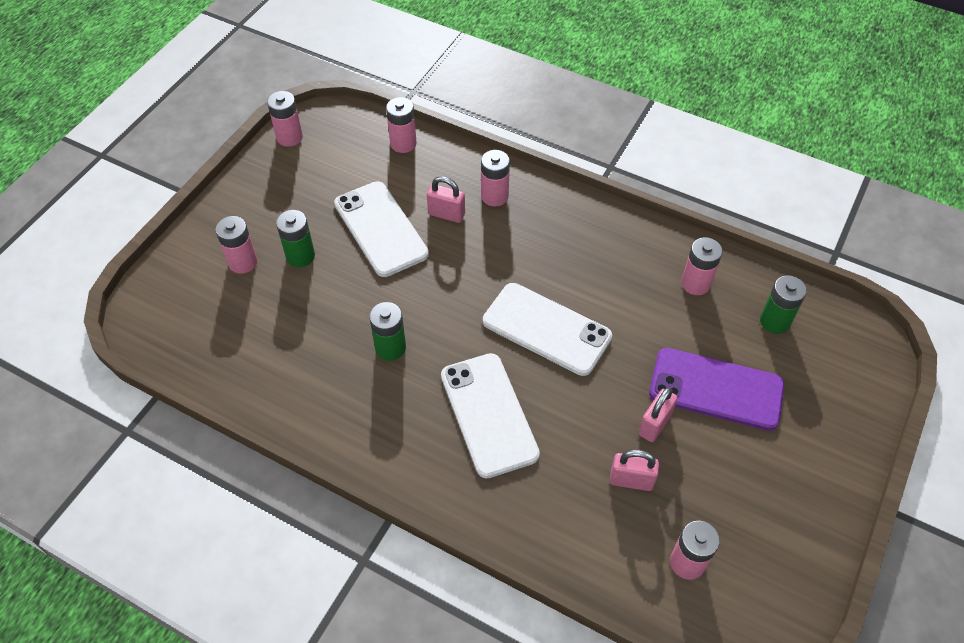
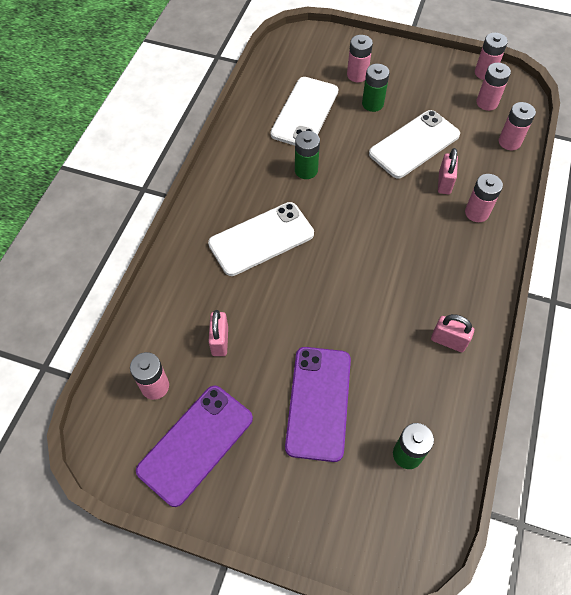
camera: 80 degrees right, 5 degrees up
white phone [483,283,612,376] -> white phone moved to [270,77,339,145]
pink padlock [638,387,678,442] -> pink padlock moved to [431,314,474,352]
pink battery [681,237,723,295] -> pink battery moved to [476,63,511,111]
none -> purple phone [136,386,253,507]

